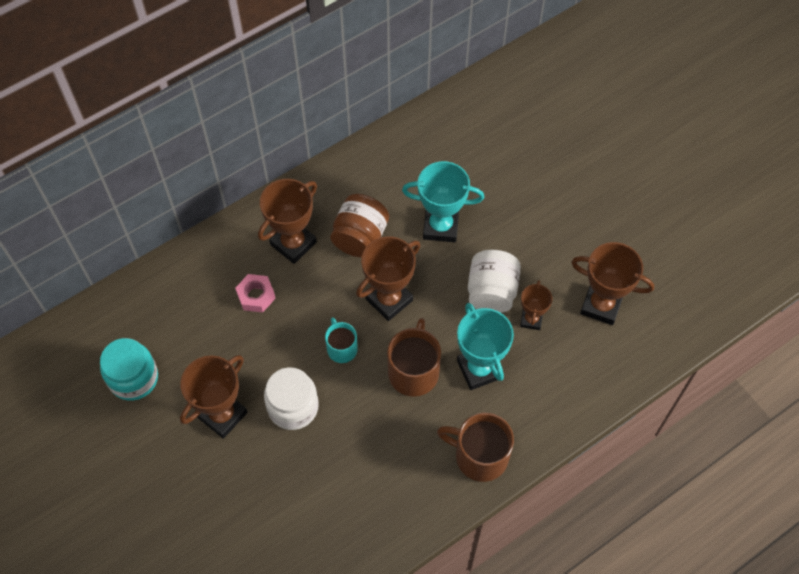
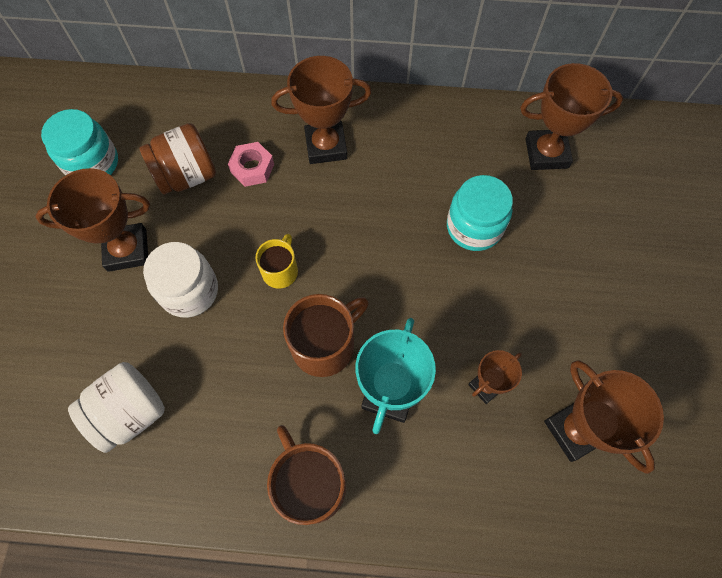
camera: 40 degrees right, 5 degrees up
turquoise mug [325,317,358,363] -> yellow mug [255,234,298,289]
brown jar [330,194,389,257] -> brown jar moved to [139,123,216,195]
brown trophy [356,236,420,321] -> brown trophy moved to [520,63,623,170]
turquoise trophy [402,161,484,242] -> turquoise jar [447,175,513,251]
white jar [468,250,521,313] -> white jar moved to [68,362,165,453]

